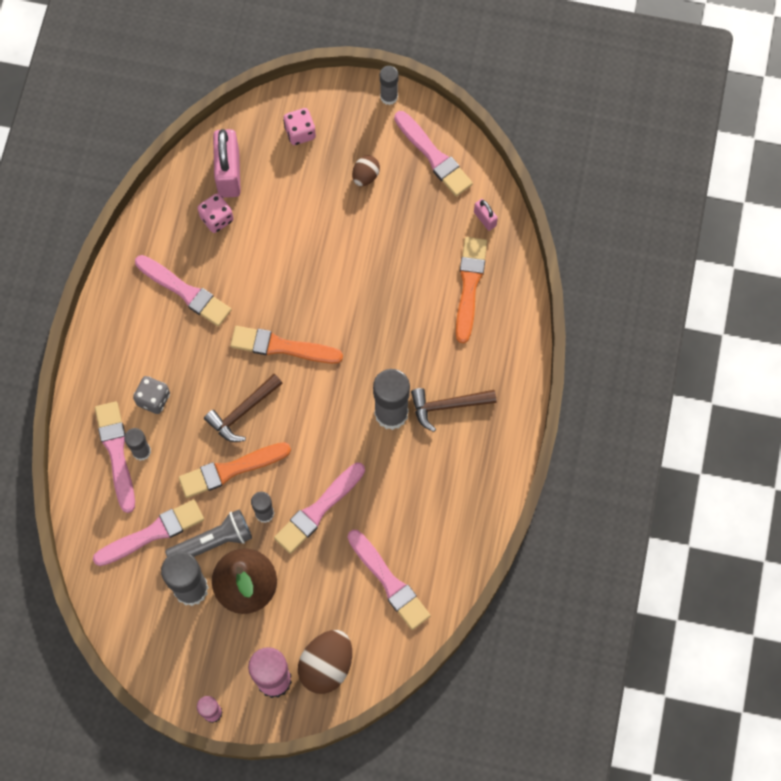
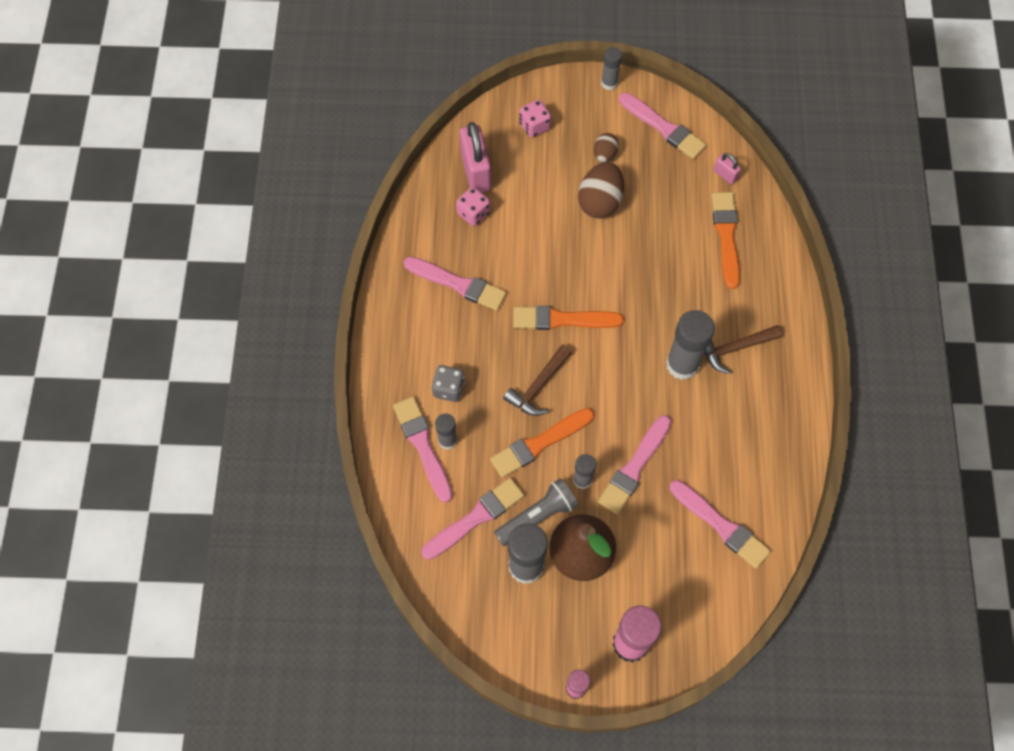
camera: 10 degrees left, 5 degrees down
brown egg [298,630,352,694] -> brown egg moved to [578,162,624,218]

